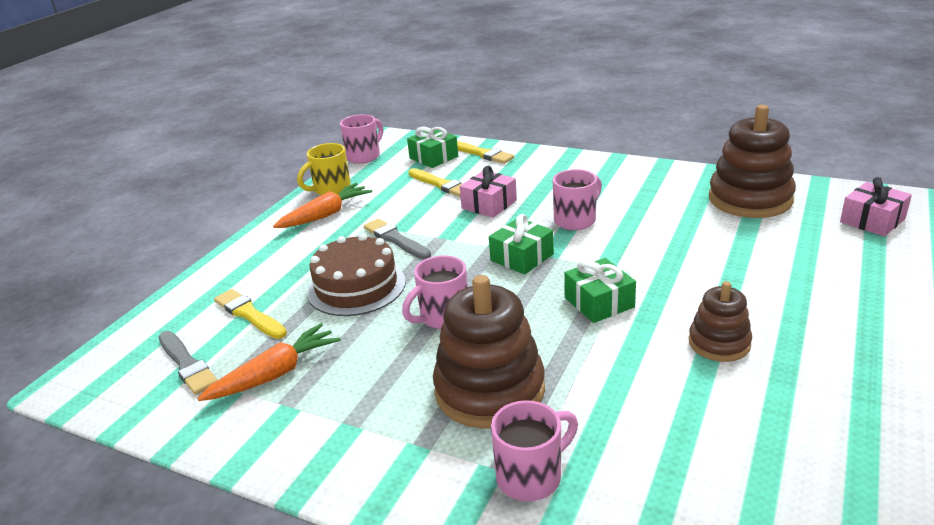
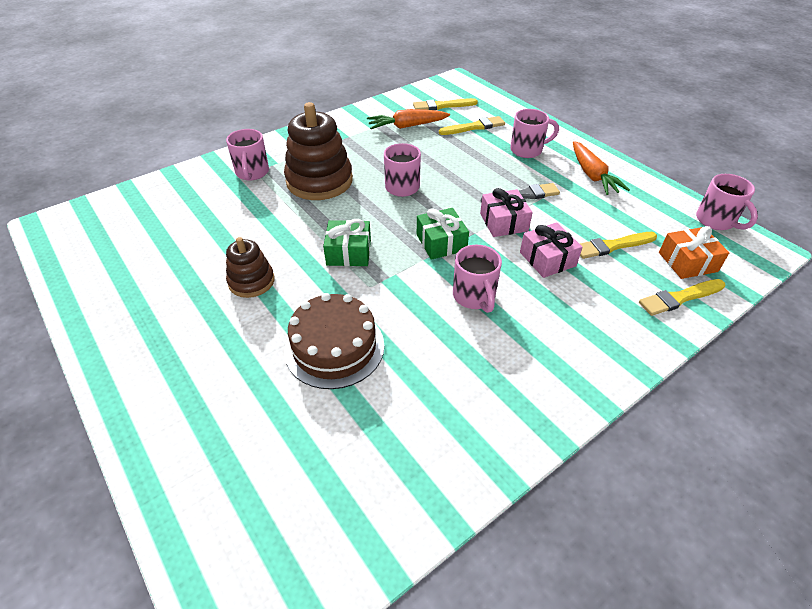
camera: 115 degrees right, 15 degrees up
grey brush [158,331,217,395] -> yellow brush [413,98,478,110]
orange carrot [197,323,341,401] -> orange carrot turned 90 degrees clockwise [367,109,450,129]
yellow mug [297,143,351,195] -> none
brown cake [307,234,406,316] -> brown cake moved to [284,293,384,389]
green gift [407,127,458,168] -> orange gift [659,226,730,279]
brown stacking toy [709,105,796,218] -> none
pink gift [840,177,912,237] -> pink gift moved to [480,188,533,237]
none -> pink mug [510,109,559,158]

